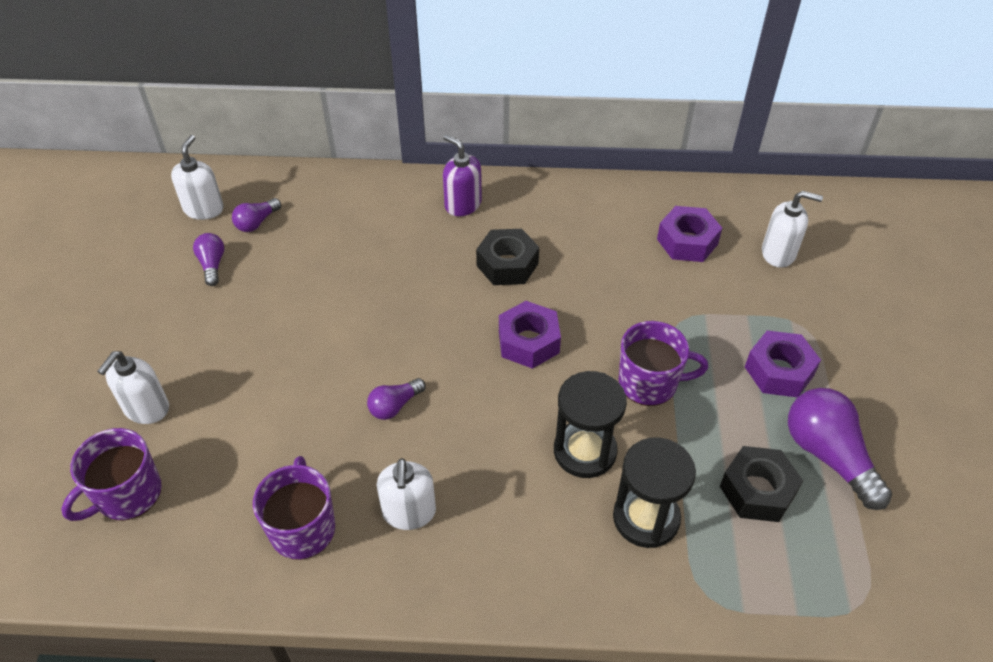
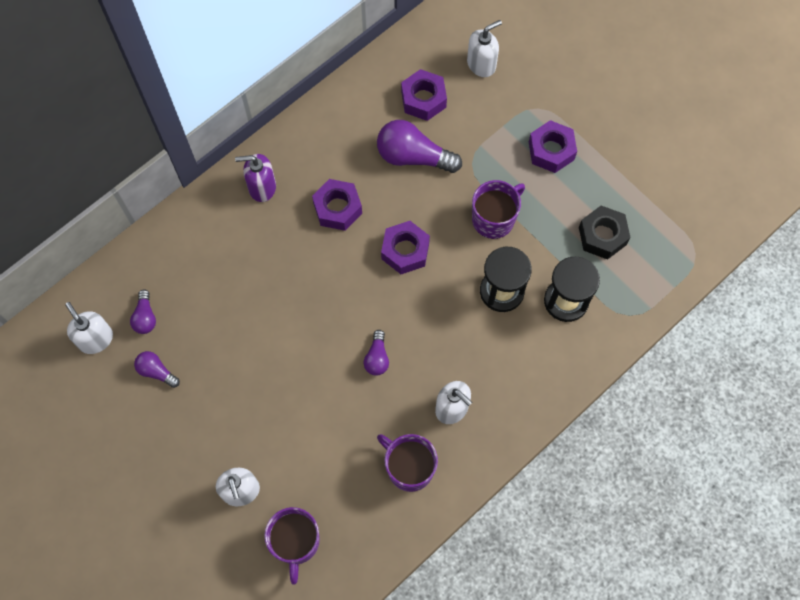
camera: 45 degrees left, 20 degrees up
black nut [476,229,539,285] -> purple nut [312,179,362,231]
purple light bulb [788,388,892,510] -> purple light bulb moved to [377,120,462,173]

